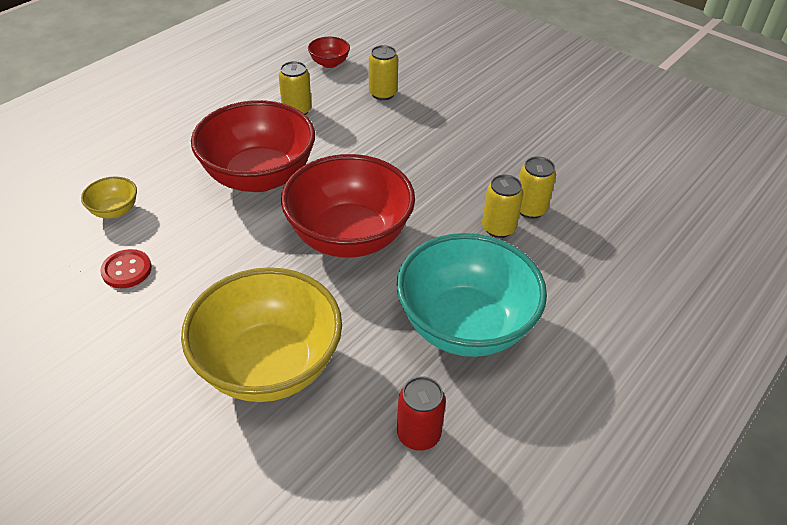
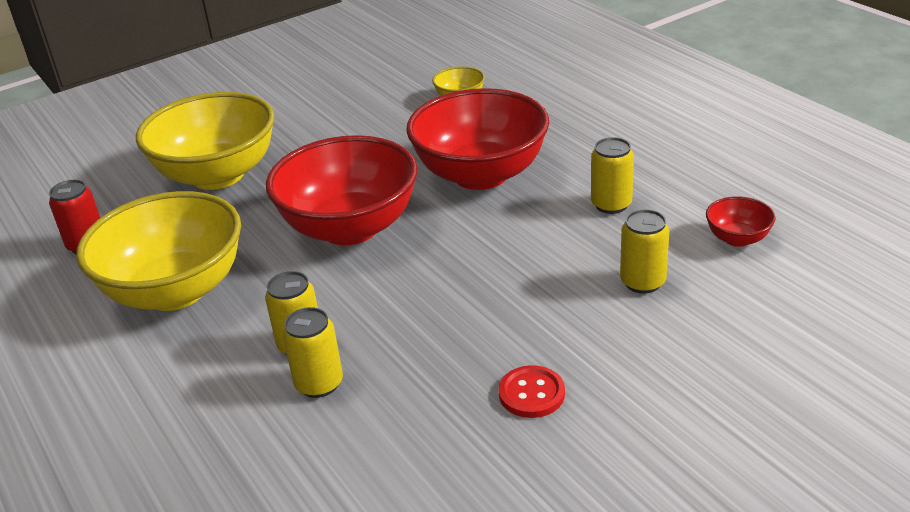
camera: 110 degrees right, 10 degrees down
red button [100,249,152,288] -> red button moved to [499,365,565,418]
turquoise bowl [396,233,547,357] -> yellow bowl [76,191,241,311]

